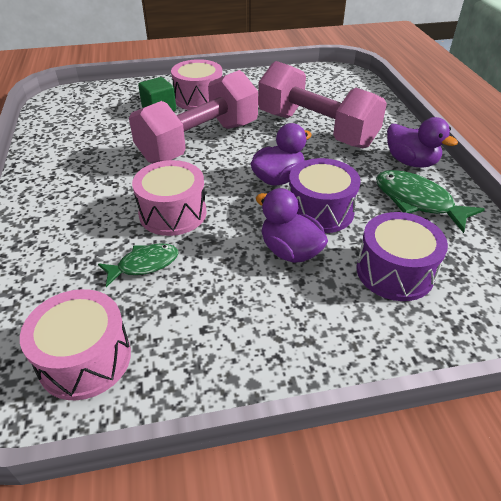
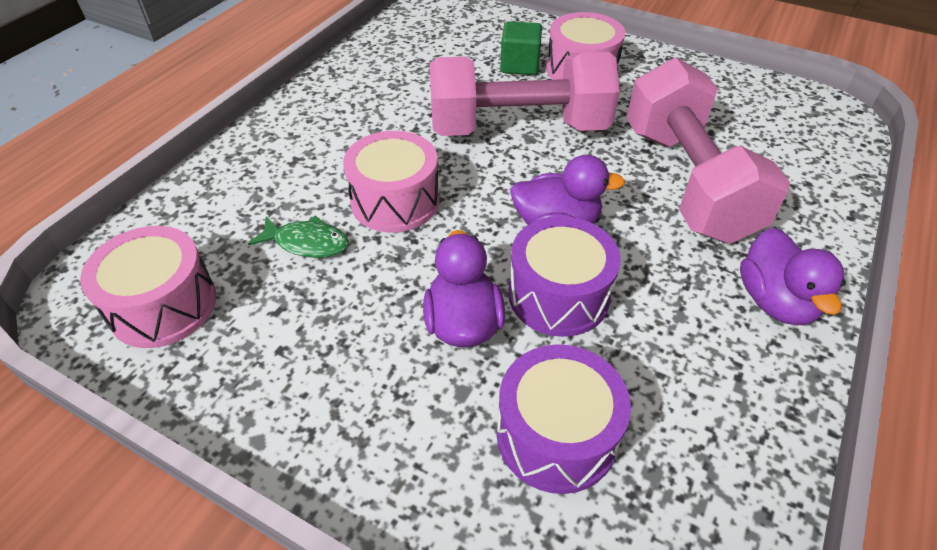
camera: 40 degrees right, 5 degrees up
green fish [376,170,485,233] -> none

